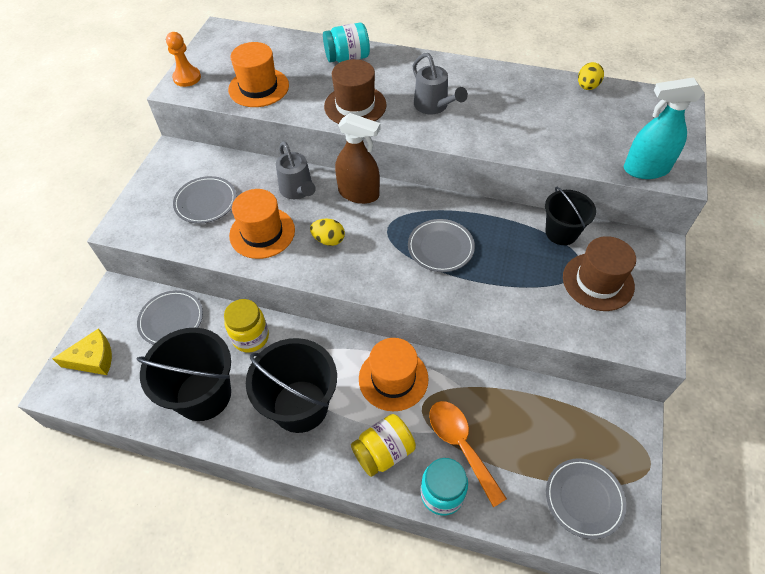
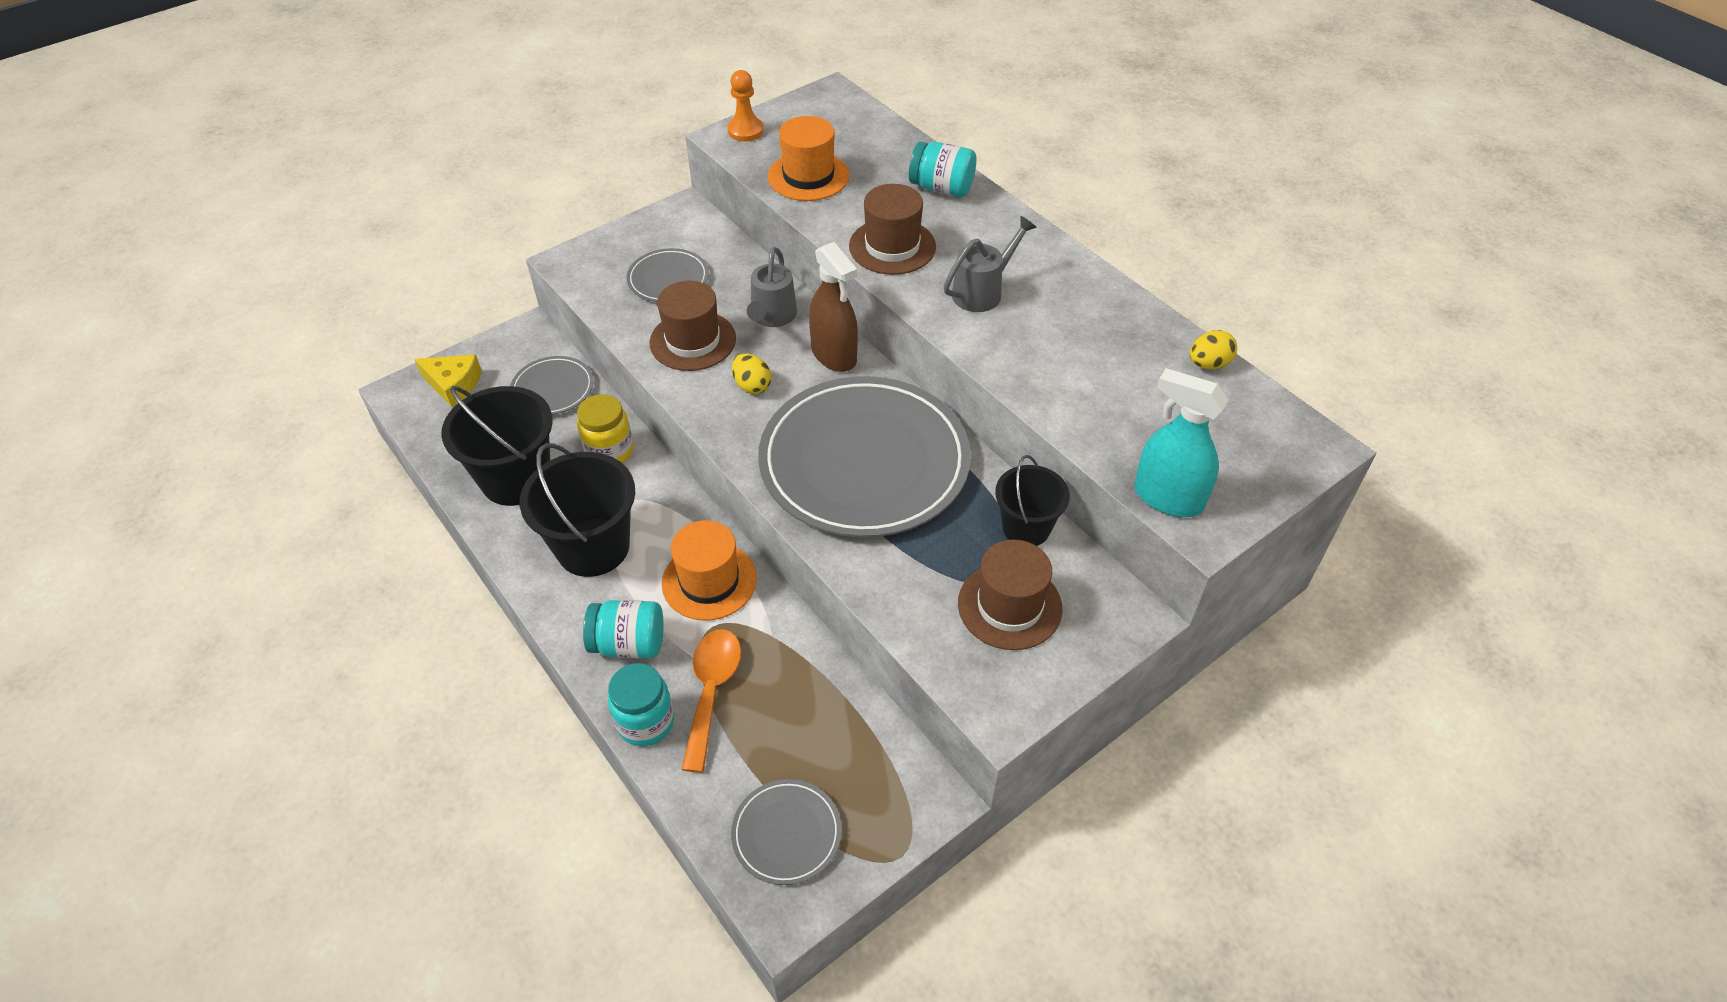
camera: 35 degrees right, 5 degrees down
orange hat [229,189,295,259] -> brown hat [650,281,736,371]
yellow jar [351,414,416,477] -> turquoise jar [583,600,664,658]
grey plate [408,219,475,272] -> grey plate [758,376,971,537], size x2.24
grey watering can [413,53,468,114] -> grey watering can turned 135 degrees counterclockwise [944,216,1037,312]

